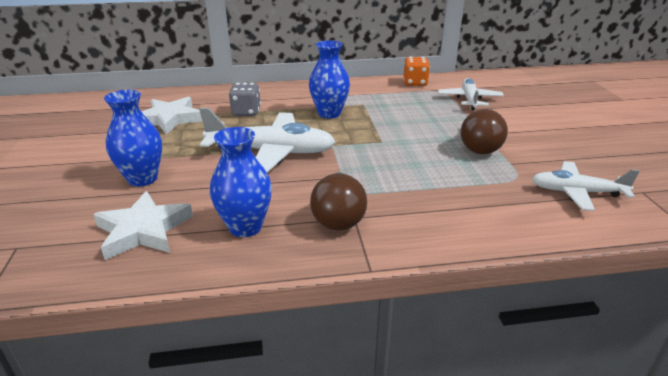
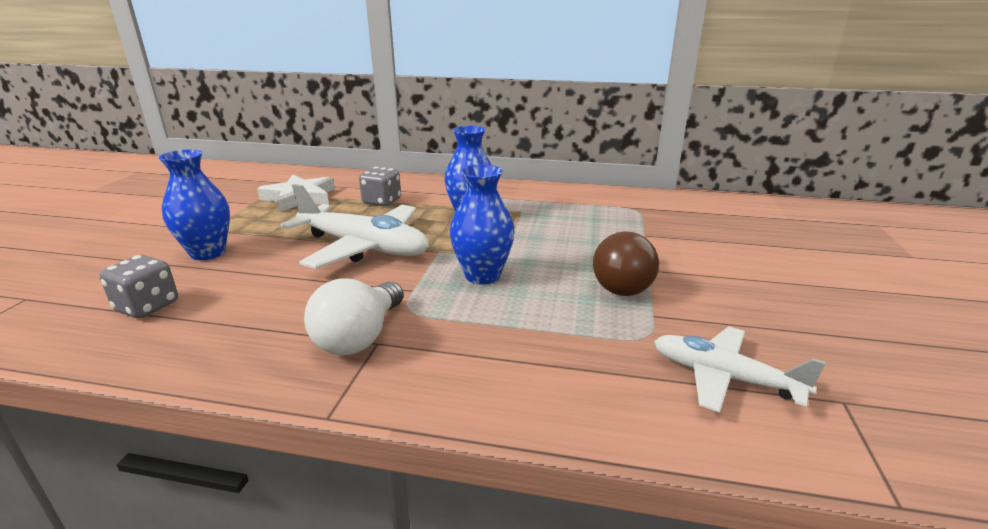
camera: 20 degrees right, 5 degrees down
white star [93,191,193,260] -> grey dice [99,255,178,318]
blue vase [210,127,272,237] -> blue vase moved to [450,164,515,284]
brown light bulb [310,172,367,231] -> white light bulb [304,278,404,355]
orange dice [404,57,430,86] -> none
white plane [438,78,504,110] -> none

